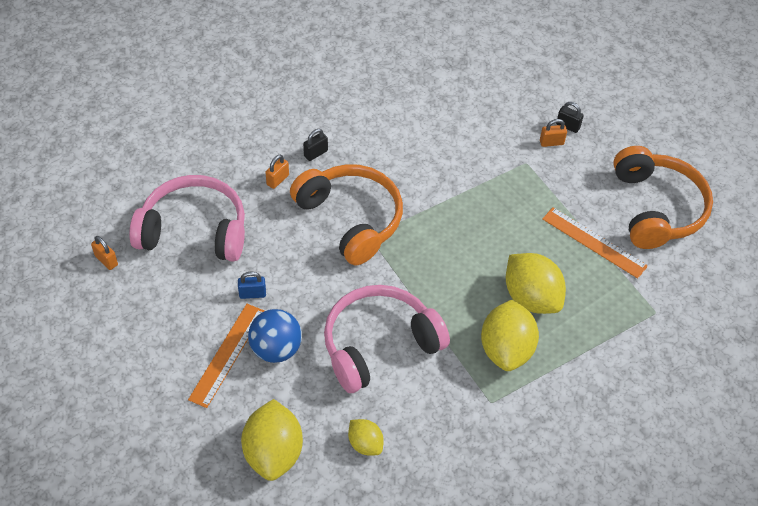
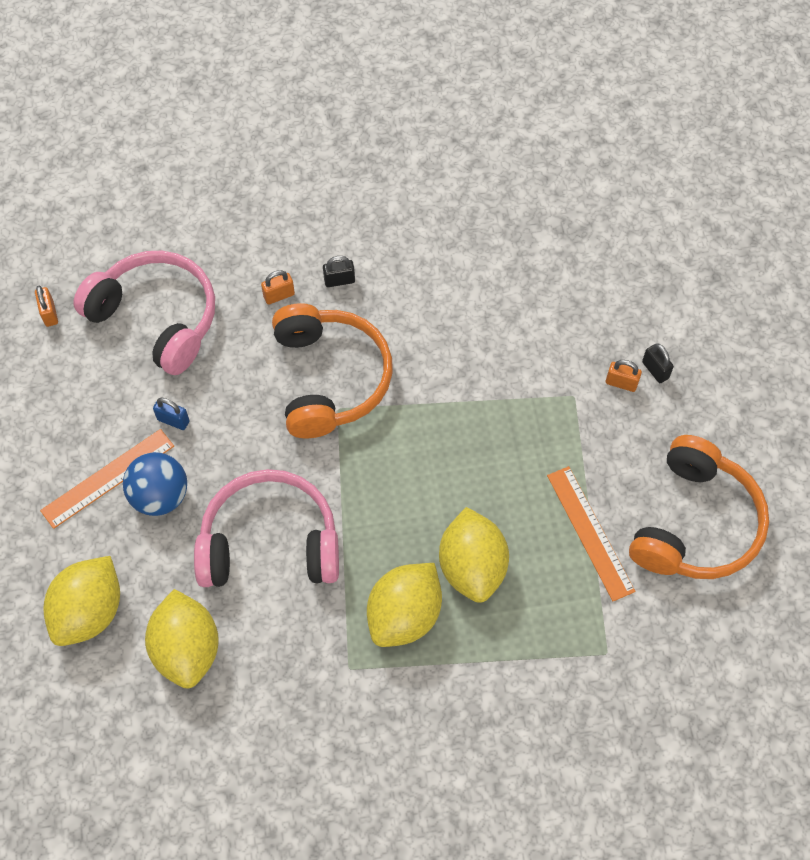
camera: 30 degrees right, 10 degrees up
yellow lemon [348,419,384,456] -> yellow lemon [145,589,219,688], size x1.84

